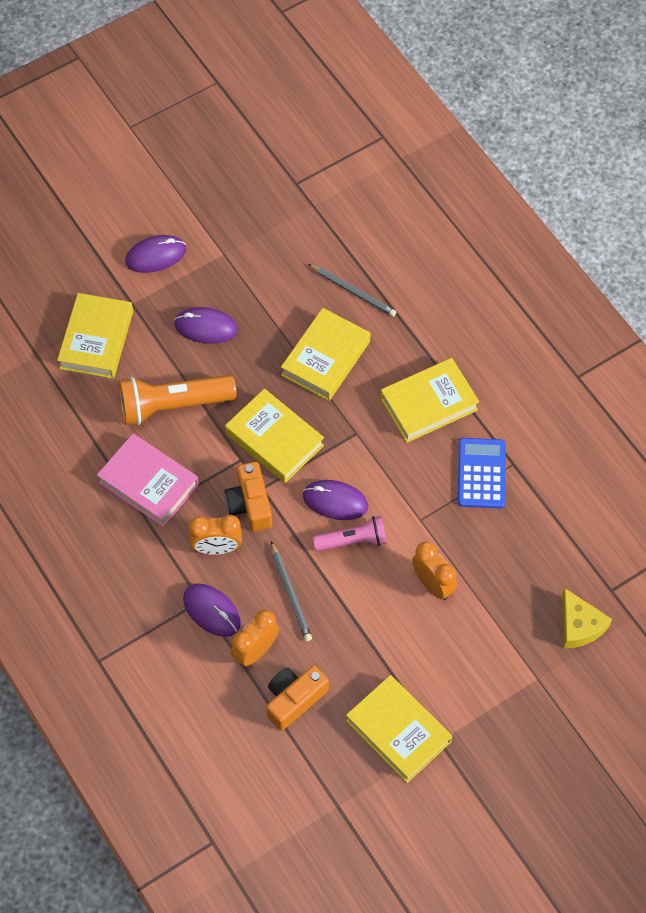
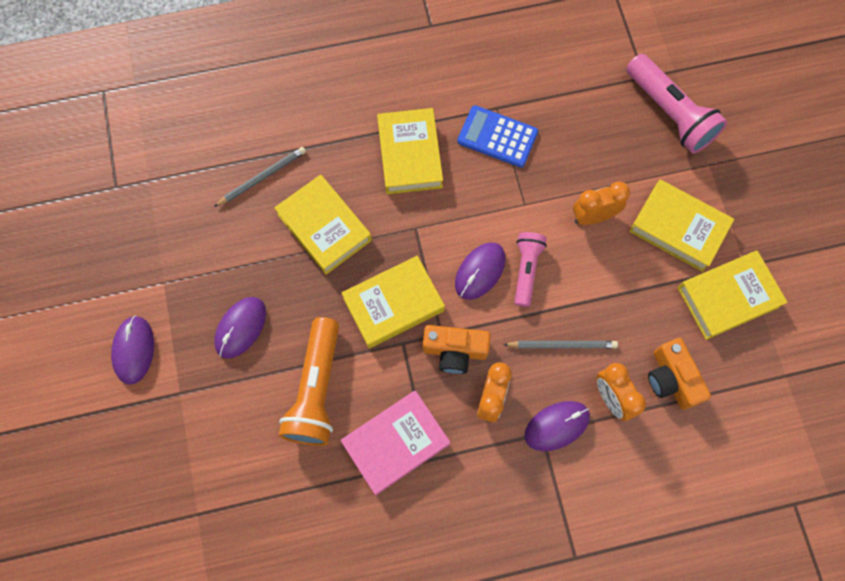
camera: 70 degrees left, 10 degrees up
yellow book [57,293,133,379] -> yellow book moved to [629,180,734,272]
yellow cheese [562,588,612,648] -> pink flashlight [626,54,728,154]

